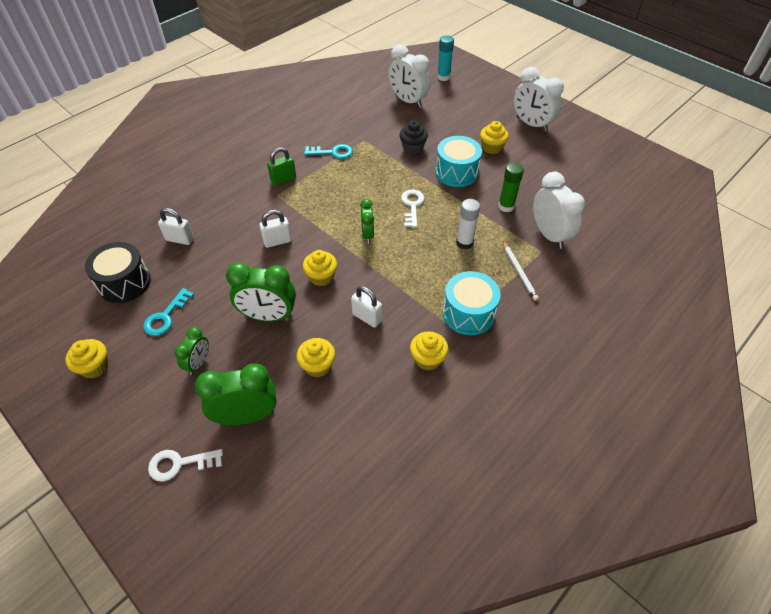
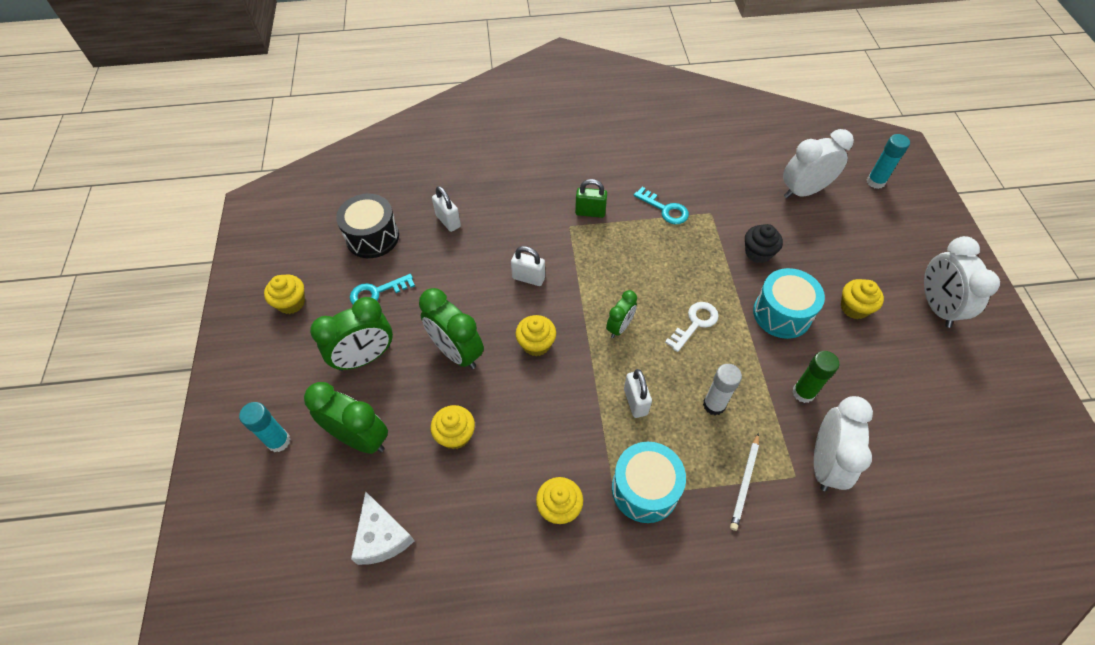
camera: 40 degrees right, 5 degrees up
white key [148,449,223,482] -> turquoise glue stick [239,402,290,452]
green clock [174,327,209,375] -> green clock [310,297,393,371], size x1.74
white padlock [351,286,382,328] -> white padlock moved to [624,369,652,418]
white clock [388,44,430,108] -> white clock turned 75 degrees clockwise [783,129,854,198]
none -> white cheese [351,491,414,565]

